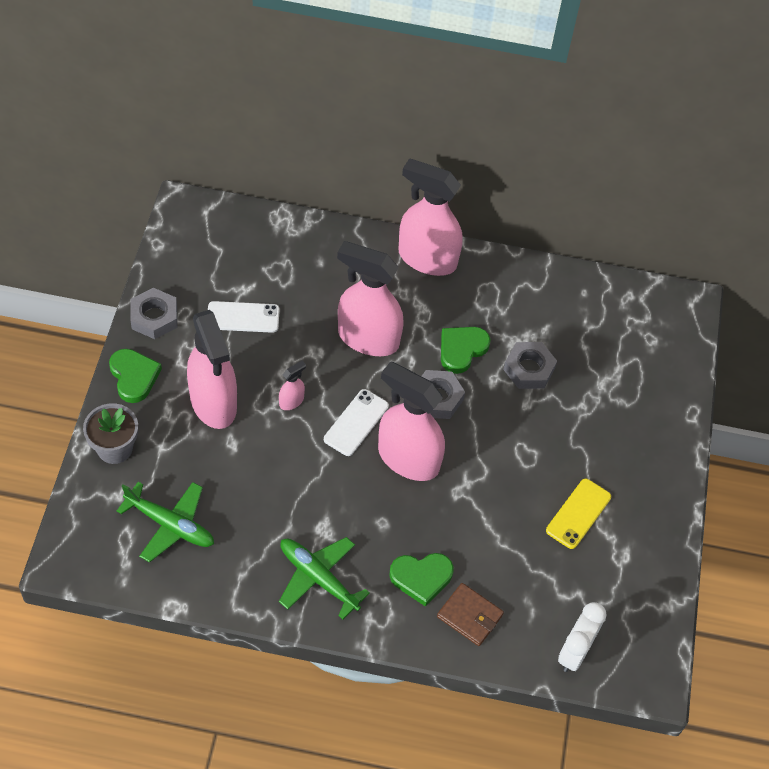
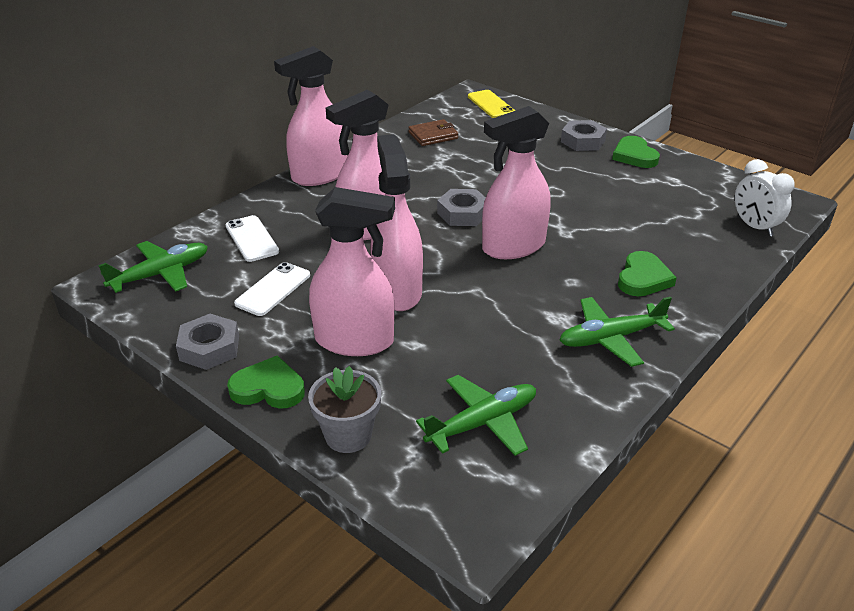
camera: 55 degrees left, 20 degrees down
pink spray bottle [279,361,306,410] -> pink spray bottle [370,134,423,311], size x2.38
white phone [324,389,389,456] -> white phone moved to [226,215,279,262]
brown wallet [437,583,504,646] -> brown wallet moved to [408,119,458,146]
green heart [441,327,491,374] -> green heart moved to [612,136,660,168]
grey nut [503,342,557,389] -> grey nut moved to [561,120,607,151]
yellow phone [546,479,611,549] -> yellow phone moved to [468,90,515,118]
none -> green plane [98,241,208,293]

